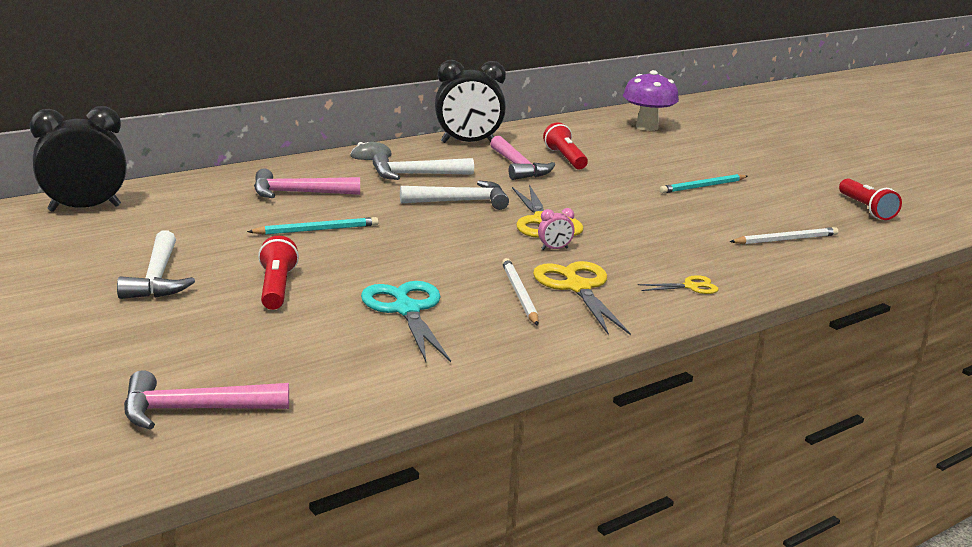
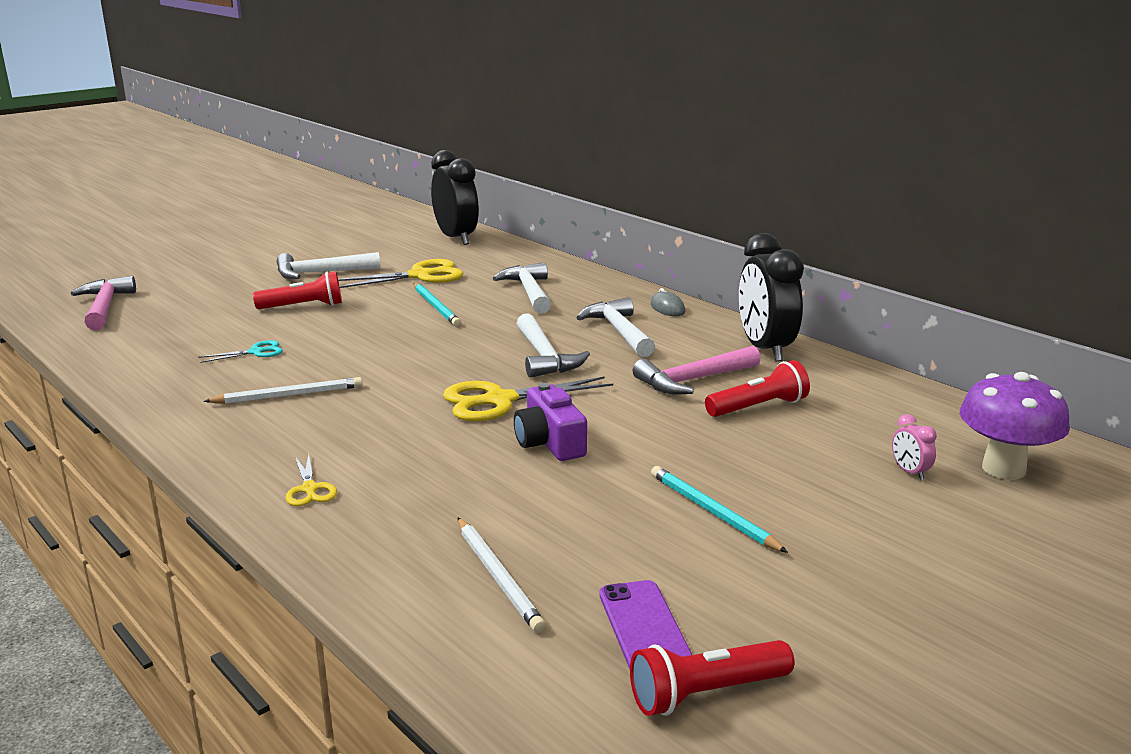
camera: 85 degrees right, 0 degrees up
pink hammer [254,169,360,198] -> white hammer [493,262,551,314]
turquoise scissors [361,281,451,362] -> turquoise scissors [198,340,283,363], size x0.52
yellow scissors [533,261,631,335] -> yellow scissors moved to [338,259,463,288]
pink clock [538,208,574,250] -> pink clock moved to [892,414,936,480]
none -> purple camera [514,383,587,461]
none -> purple phone [599,580,692,669]

